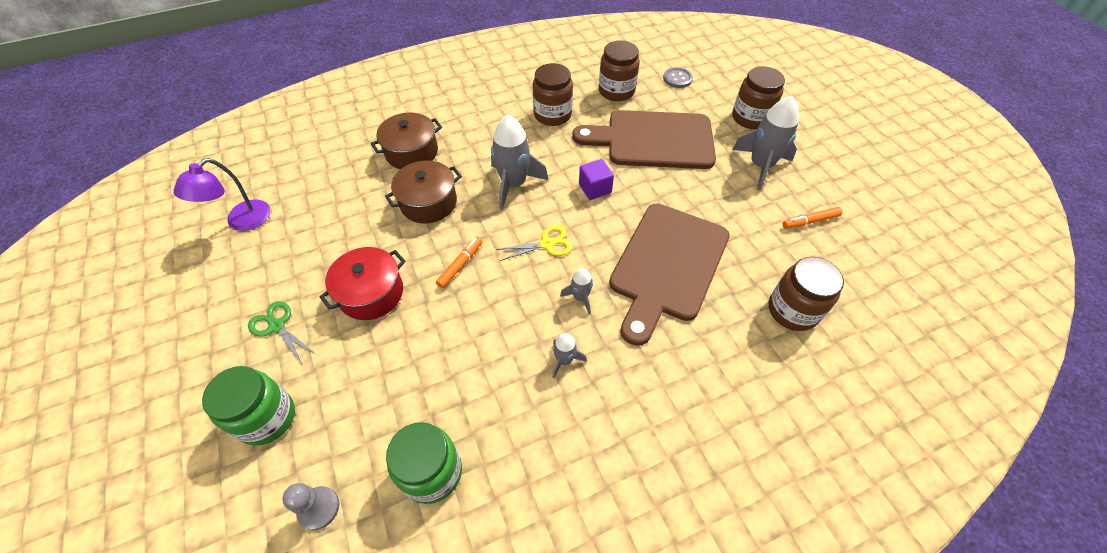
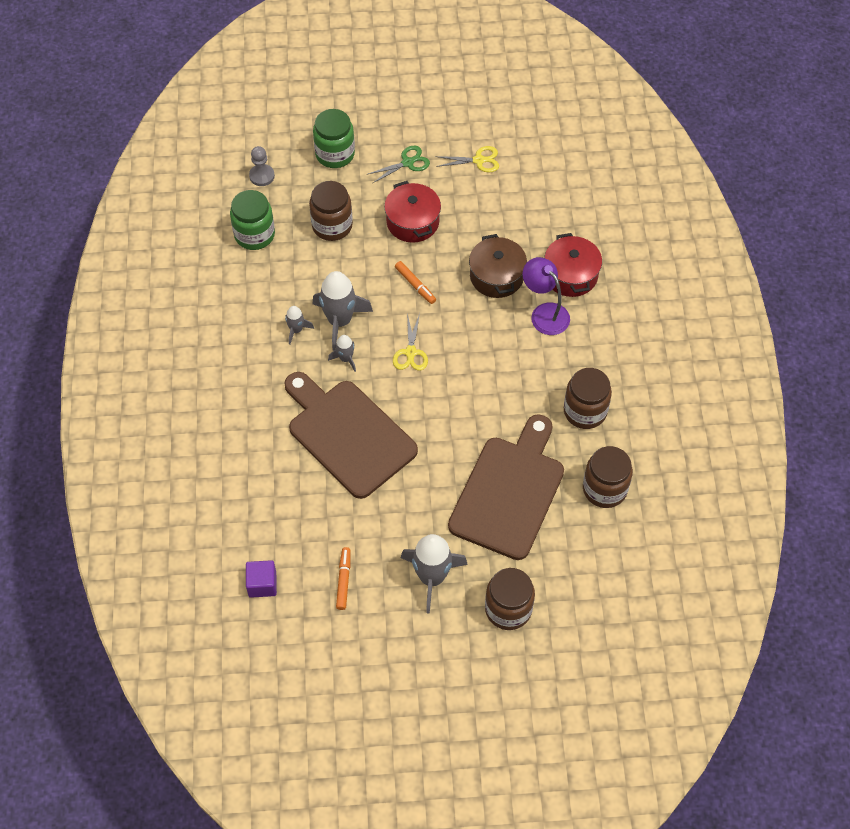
camera: 110 degrees right, 5 degrees up
purple lamp [174,158,270,231] -> purple lamp moved to [522,257,570,335]
brown pot [371,113,442,169] -> red pot [544,233,602,297]
grey rocket [491,115,548,210] -> grey rocket moved to [313,271,373,351]
purple cube [579,159,614,200] -> purple cube moved to [246,560,277,598]
grey button [663,67,693,88] -> none
brown jar [769,257,844,331] -> brown jar moved to [309,181,353,241]
none -> yellow scissors [435,146,499,172]

